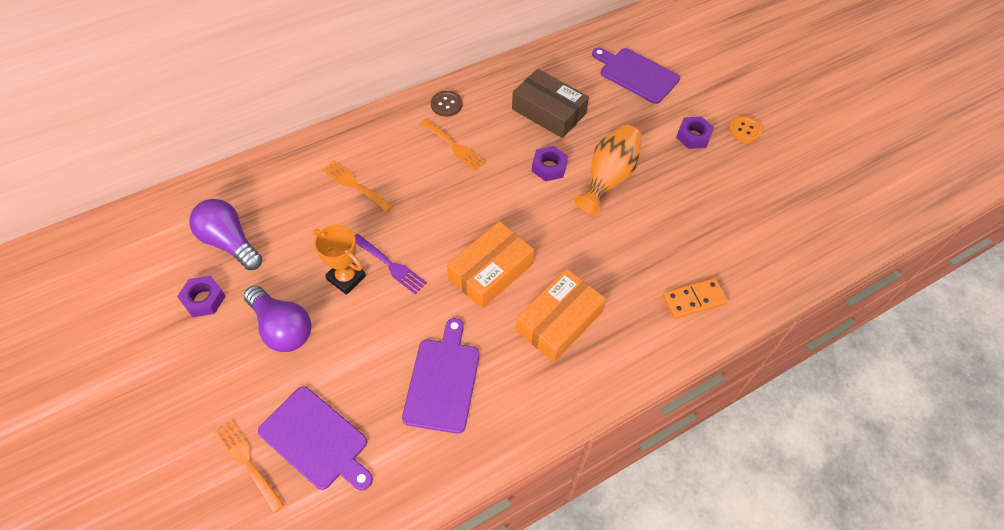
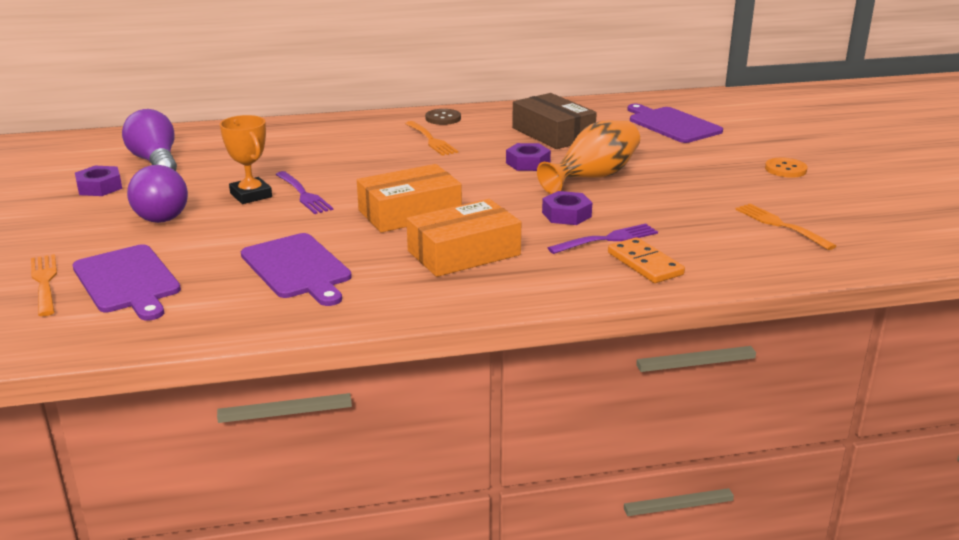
camera: 20 degrees right, 30 degrees down
orange fork [323,161,393,212] -> orange fork moved to [735,204,836,250]
purple cutting board [402,318,479,434] -> purple cutting board turned 120 degrees clockwise [241,233,352,306]
orange domino [663,278,728,319] -> orange domino turned 60 degrees clockwise [608,237,685,283]
purple nut [676,116,714,149] -> purple nut moved to [542,191,592,225]
none -> purple fork [548,224,658,254]

